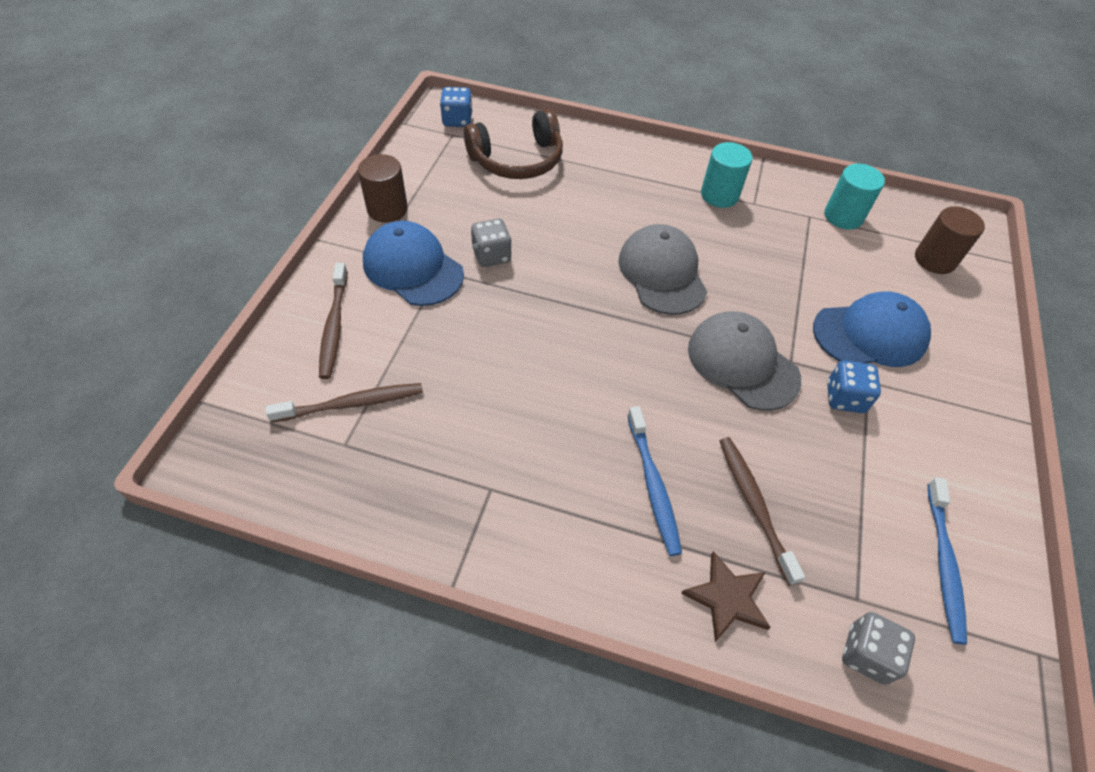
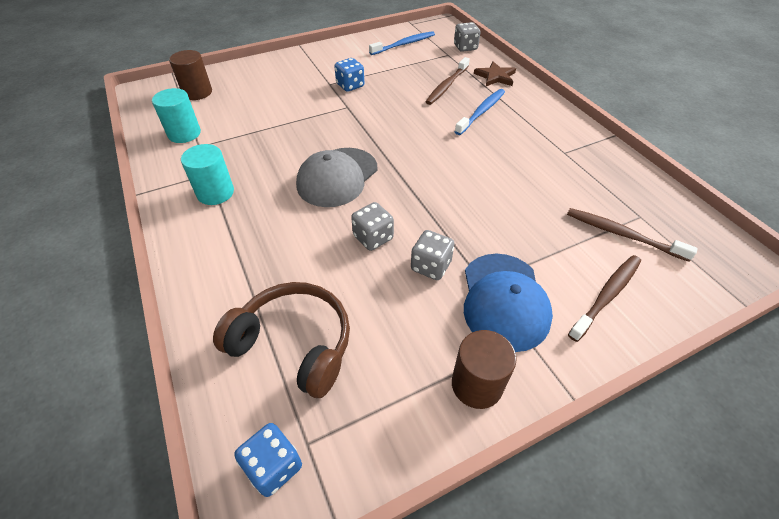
camera: 130 degrees left, 5 degrees down
grey cap [688,311,801,411] -> none
blue cap [813,292,931,367] -> none
none -> grey dice [351,202,394,251]

